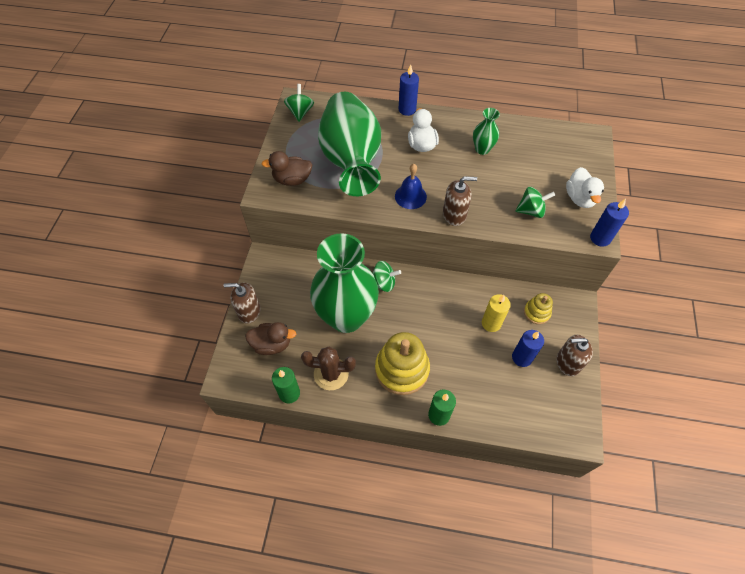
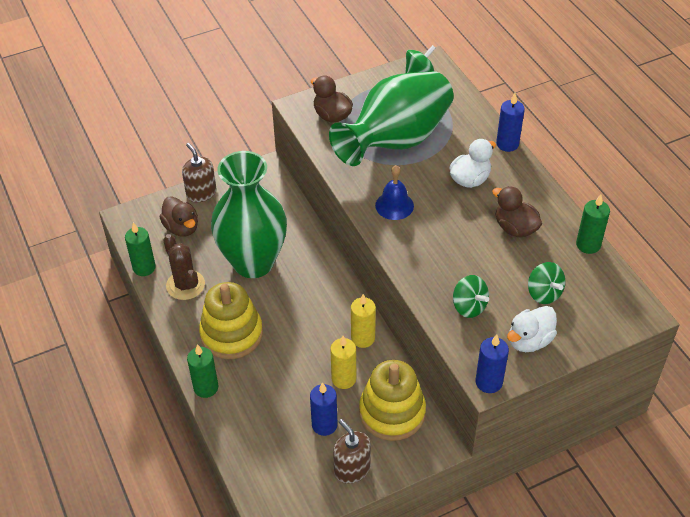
camera: 55 degrees right, 10 degrees down
green spinning top [372,261,401,292] -> green spinning top moved to [528,262,565,304]
brown soap dispenser [443,176,477,226] -> none
green vase [473,108,500,155] -> brown duck [492,186,542,237]
yellow stacking toy [524,293,553,324] -> yellow stacking toy [359,360,426,441], size x1.93
none -> yellow candle [351,294,376,348]
none -> green candle [576,194,610,254]

